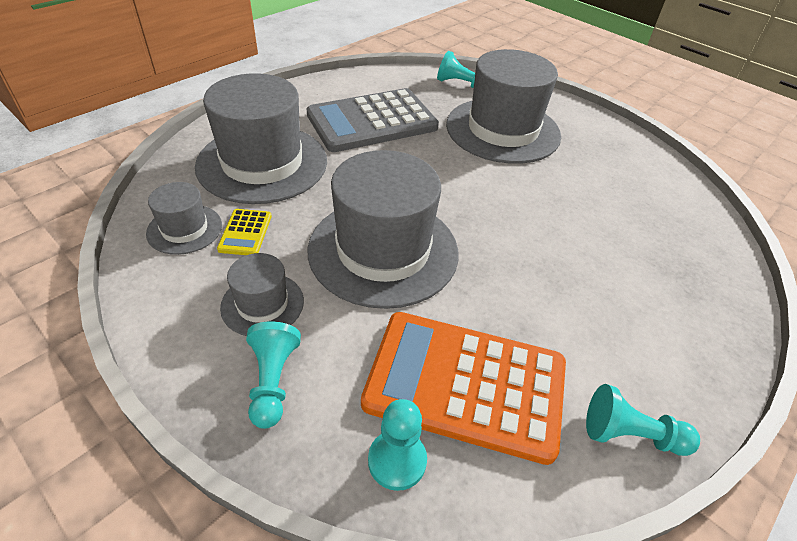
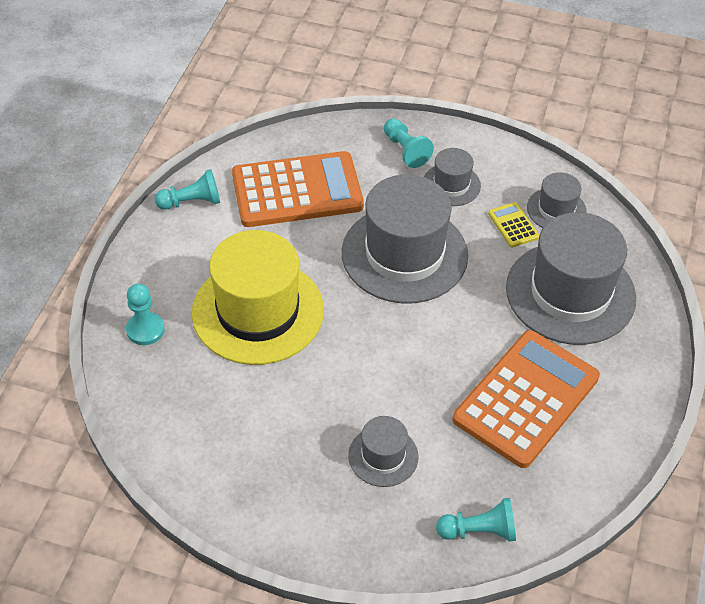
camera: 155 degrees right, 5 degrees up
grey calculator [307,88,439,152] -> orange calculator [452,330,600,468]
turquoise pawn [368,399,427,491] -> turquoise pawn moved to [126,284,165,345]
grey hat [446,49,561,164] -> grey hat [348,416,418,487], size x0.49
none -> yellow hat [192,230,324,365]

